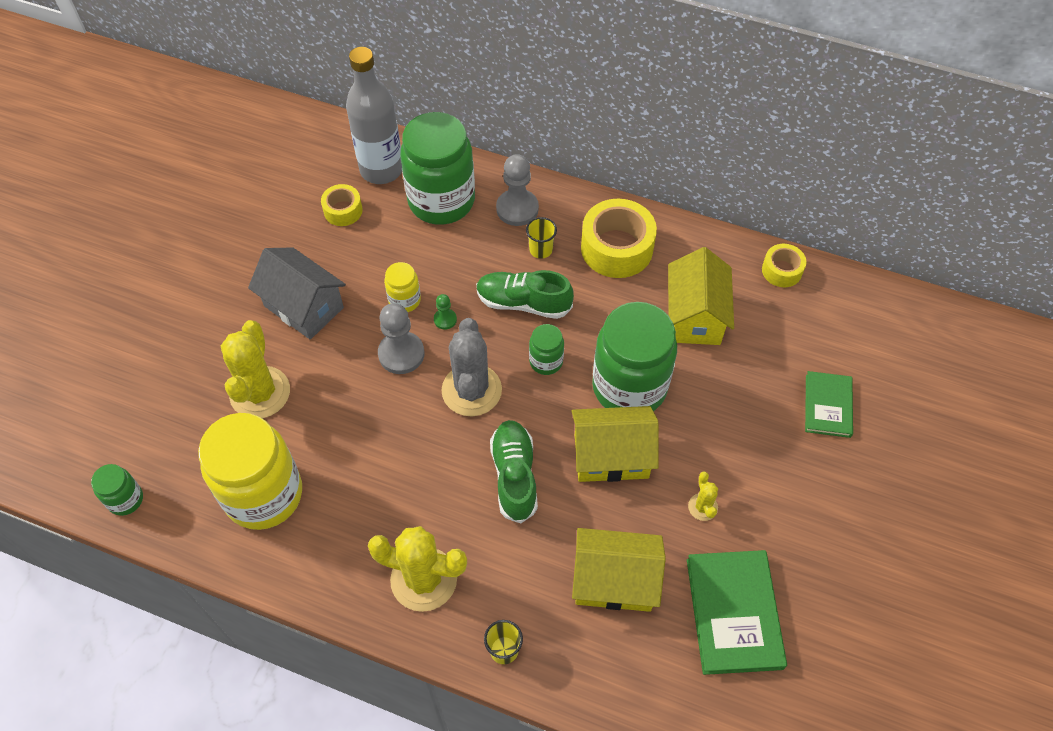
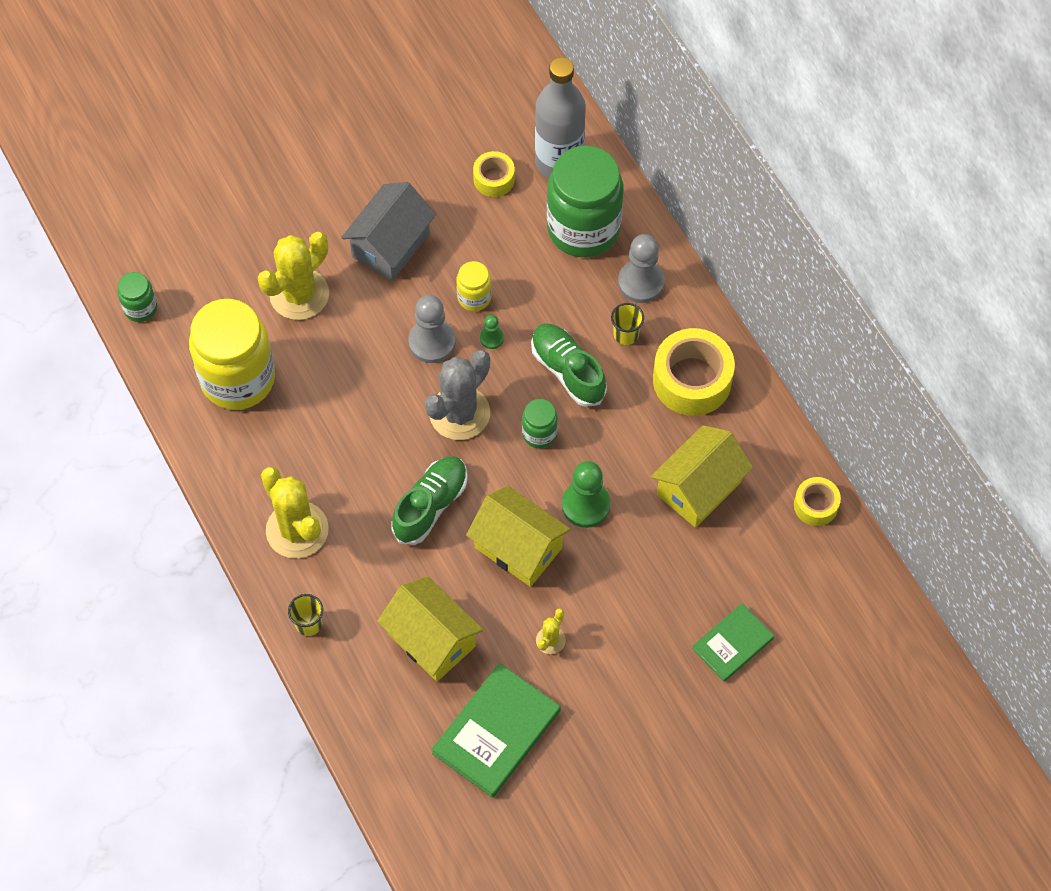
camera: 40 degrees right, 5 degrees up
grey house [248,247,346,340] -> grey house turned 45 degrees clockwise [341,182,436,281]
green jar [592,302,677,411] -> green pawn [562,461,611,528]

